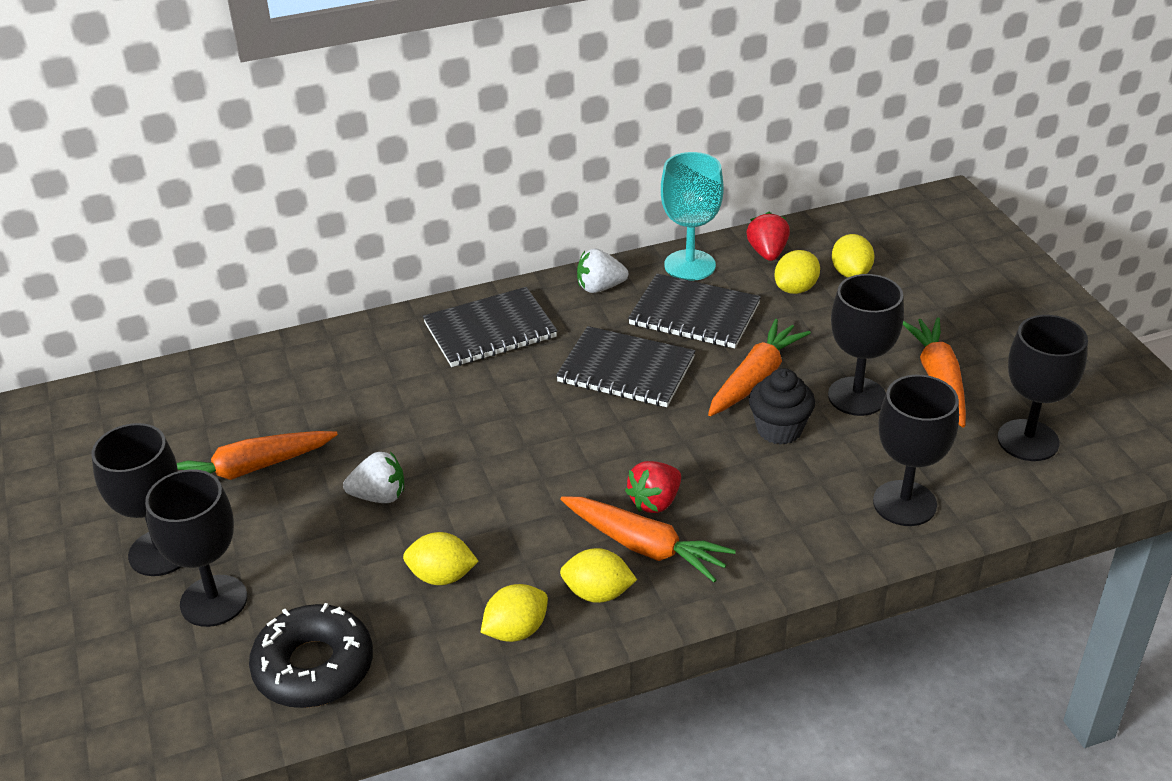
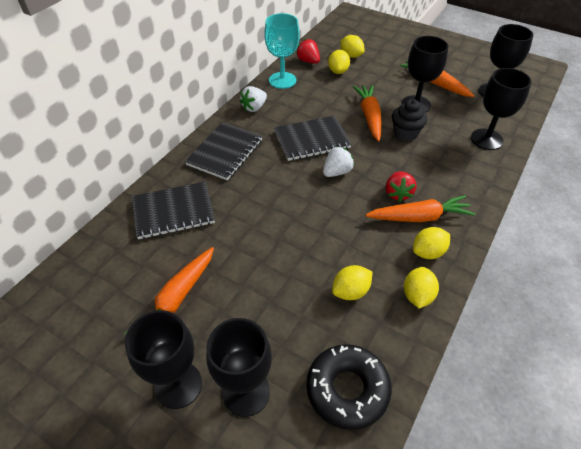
camera: 40 degrees left, 10 degrees up
white strawberry [343,451,404,503] -> white strawberry moved to [323,146,354,177]
black notebook [628,274,761,348] -> black notebook moved to [132,182,215,239]

